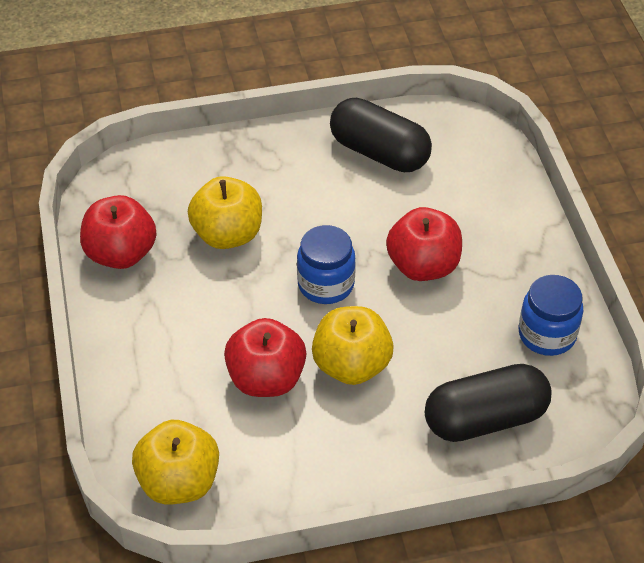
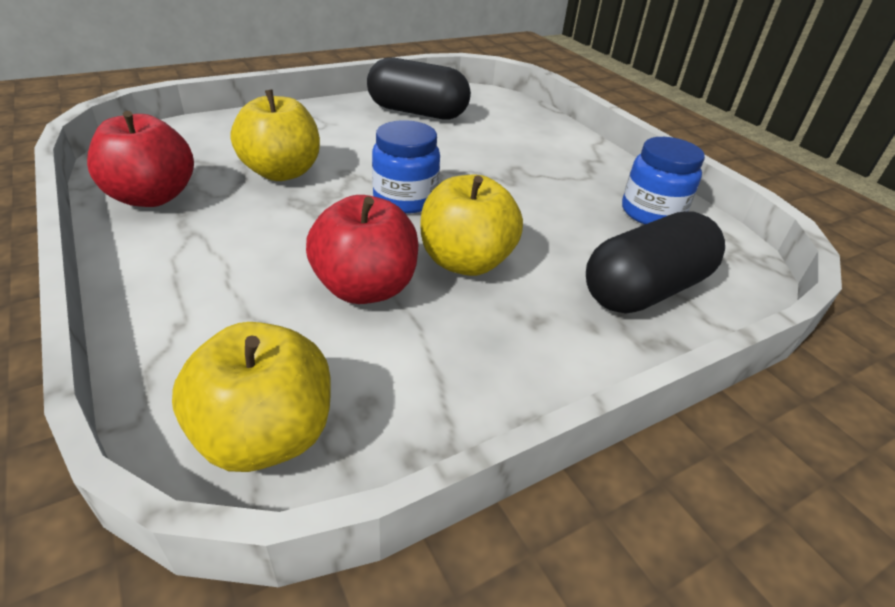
camera: 20 degrees left, 10 degrees down
red apple [386,207,462,281] -> none

